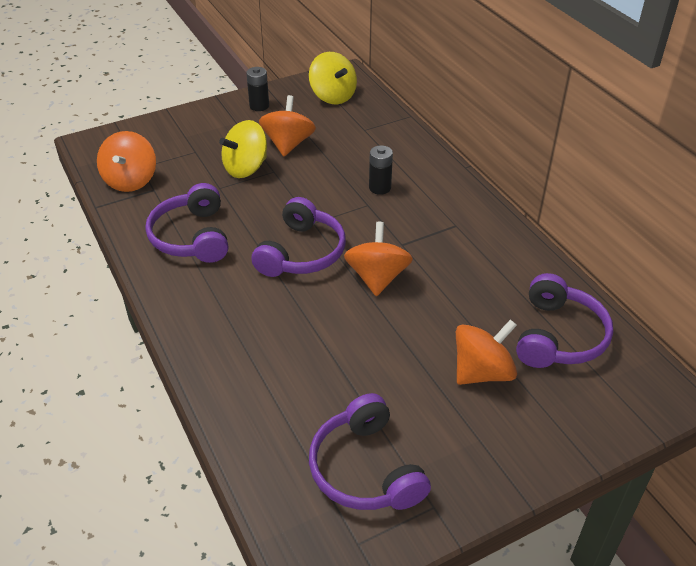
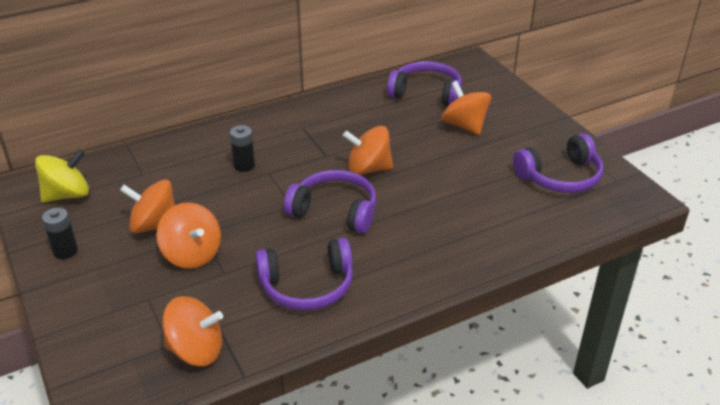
camera: 90 degrees left, 5 degrees down
yellow spinning top [219,120,267,178] -> orange spinning top [156,203,221,269]

